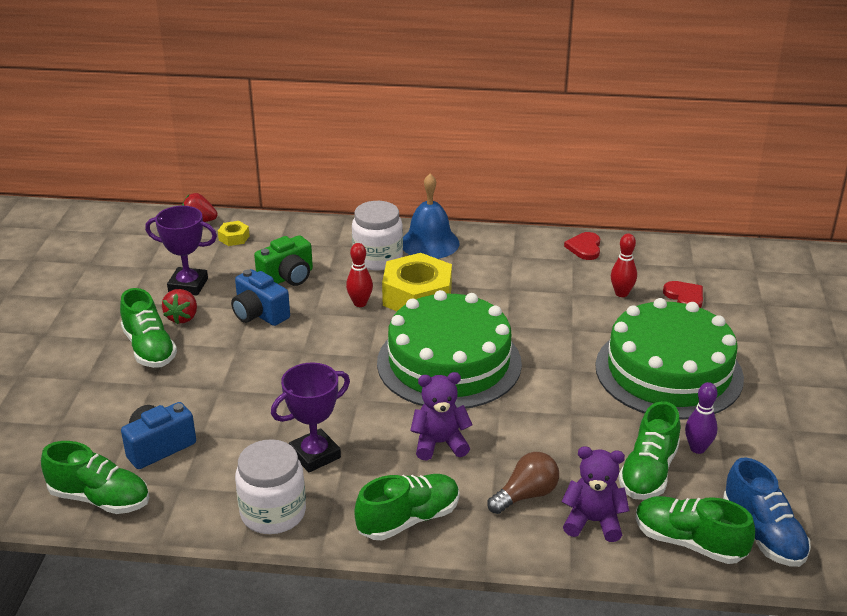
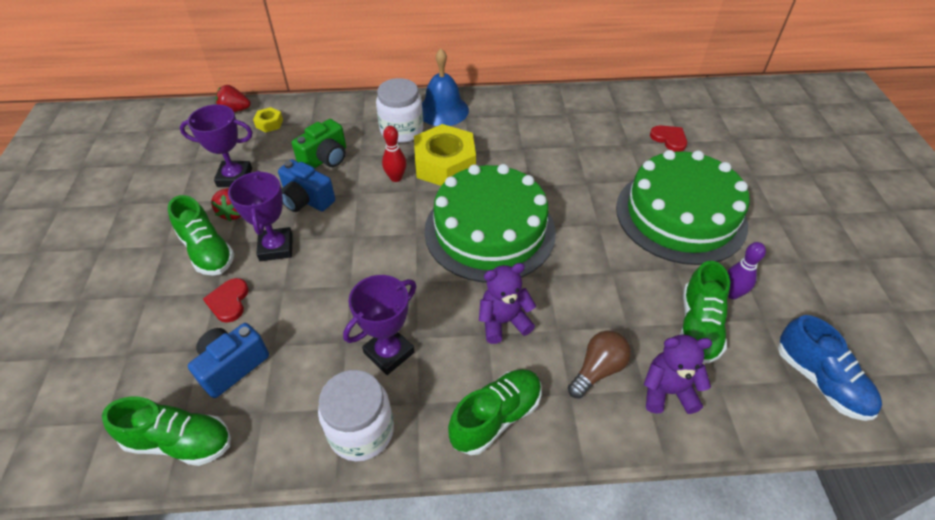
camera: 10 degrees left, 15 degrees up
red heart [564,232,600,260] -> red heart moved to [203,278,249,323]
red bowling pin [611,233,637,297] -> none
green shoe [636,496,755,564] -> none
none -> purple trophy [228,170,293,261]

